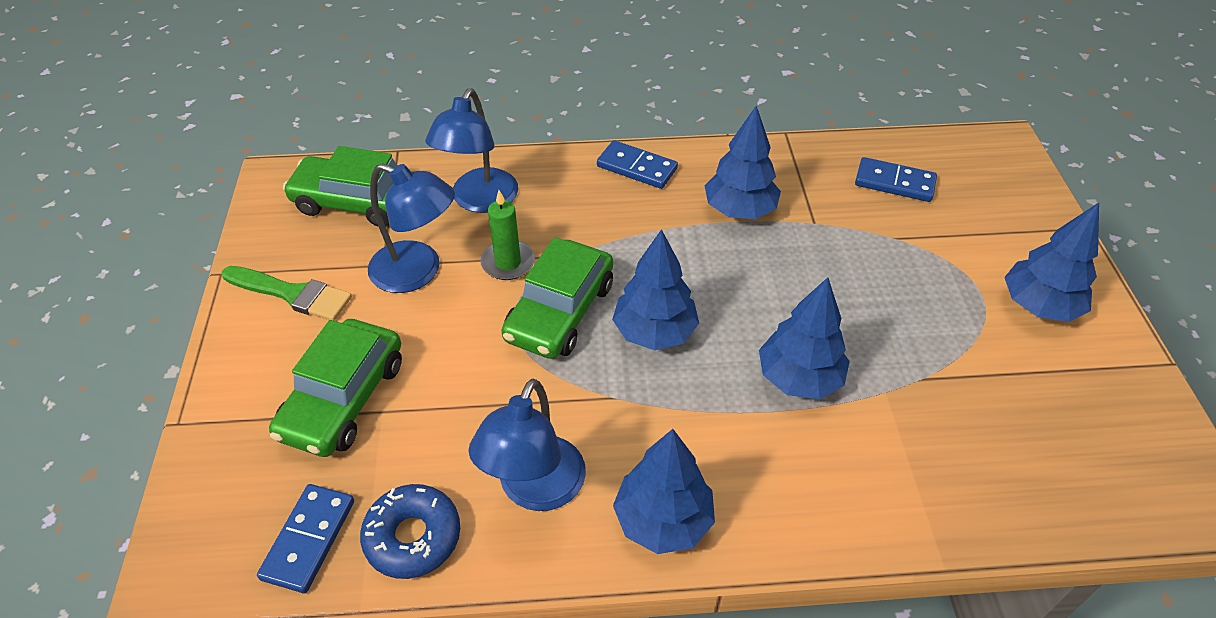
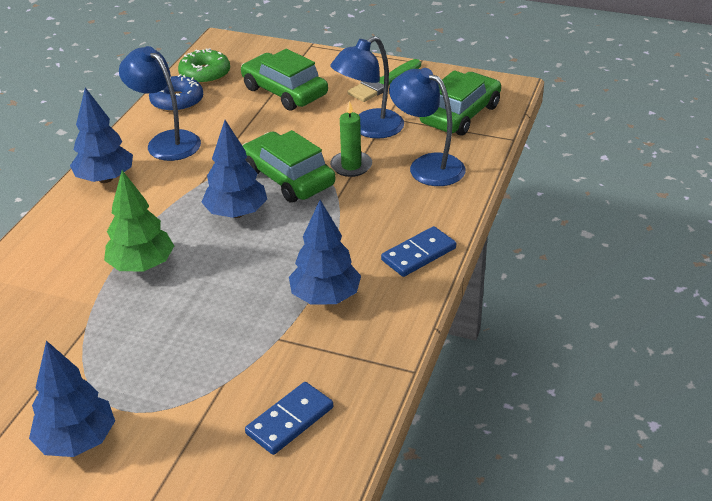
camera: 115 degrees right, 10 degrees down
blue domino [257,484,354,593] -> green donut [178,48,230,84]
blue tree [759,277,850,399] -> green tree [104,170,174,272]

